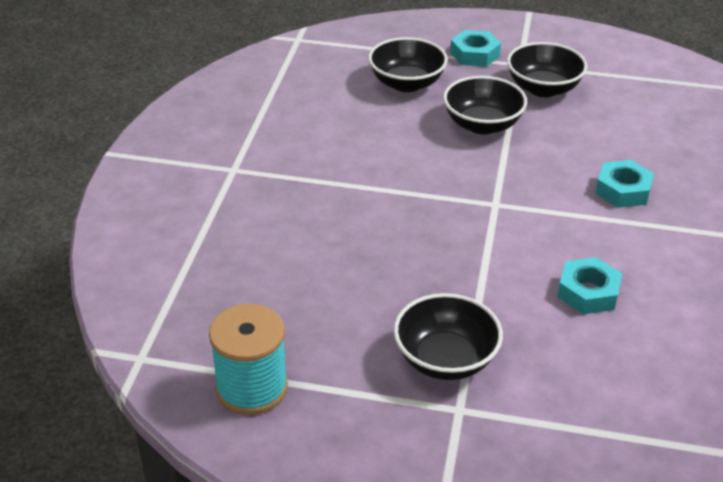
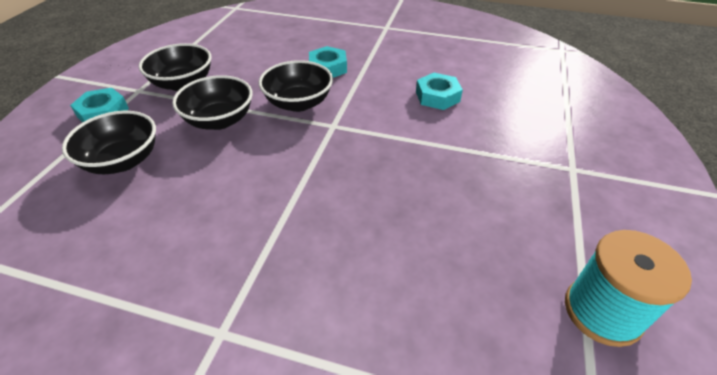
camera: 85 degrees left, 5 degrees up
black bowl [394,293,503,380] -> black bowl moved to [258,60,333,112]

